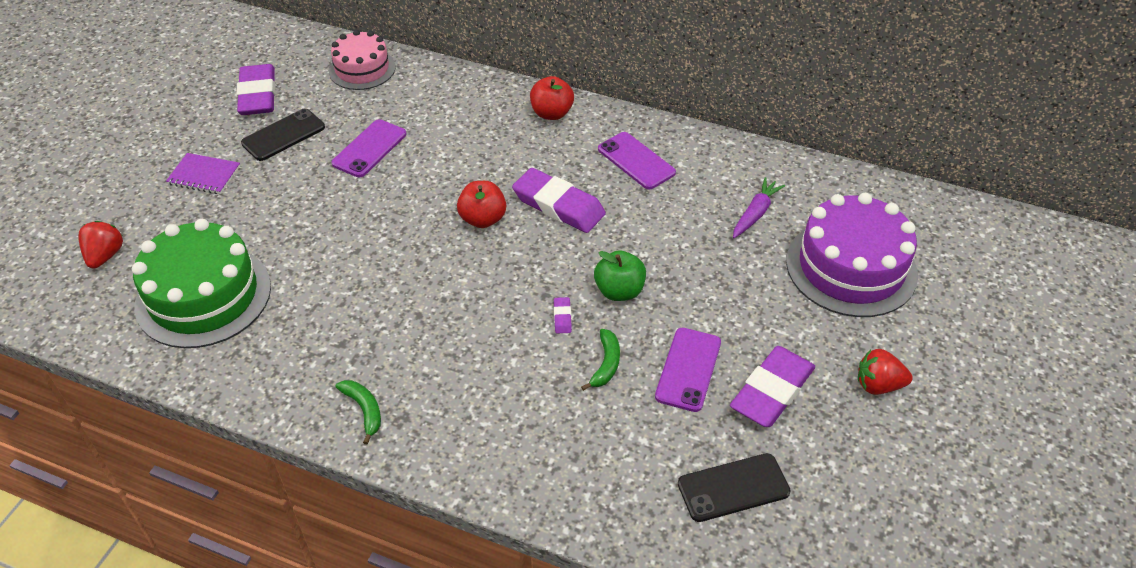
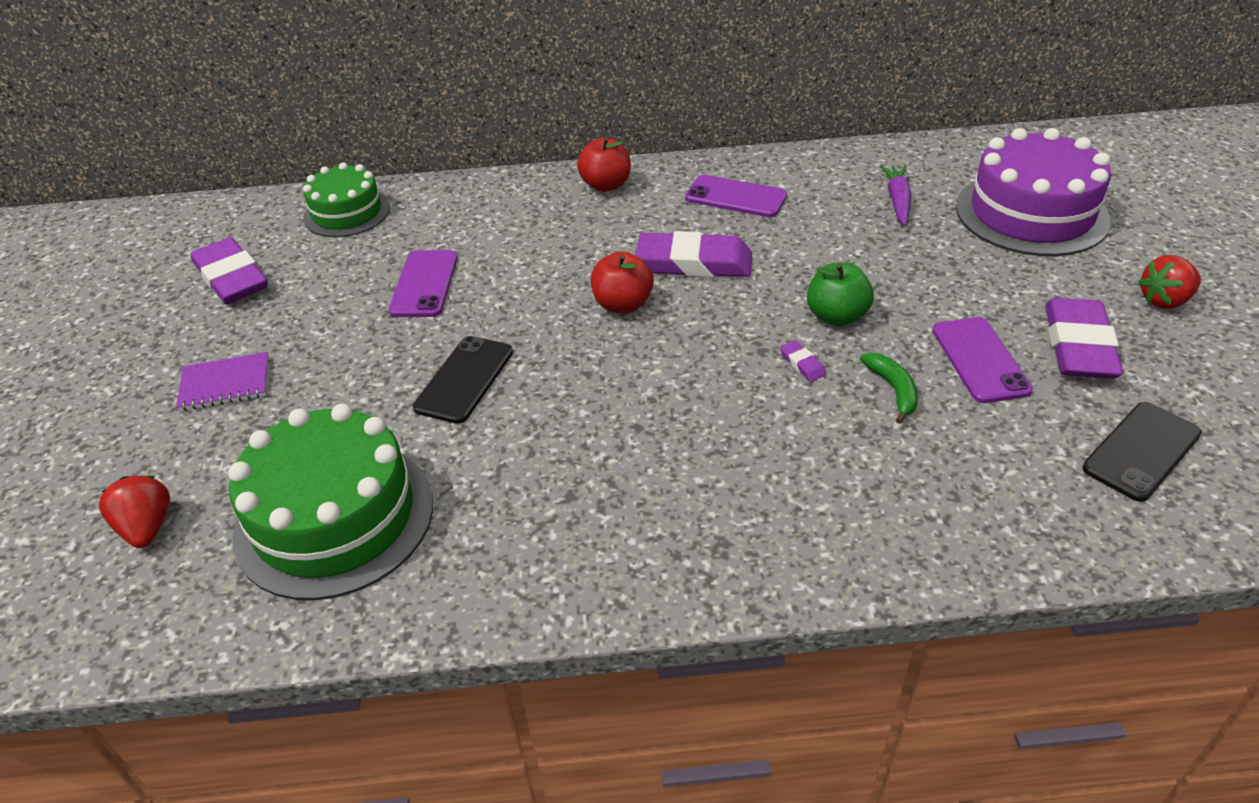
camera: 25 degrees left, 5 degrees down
black phone [241,109,325,161] -> black phone moved to [413,336,513,424]
pink cake [329,30,396,90] -> green cake [303,162,390,237]
green banana [335,380,381,444] -> none

